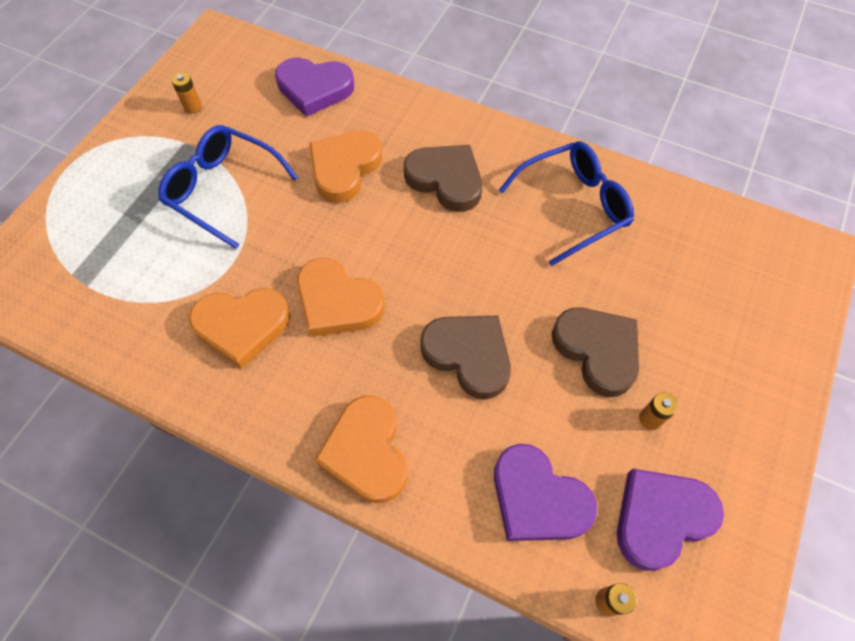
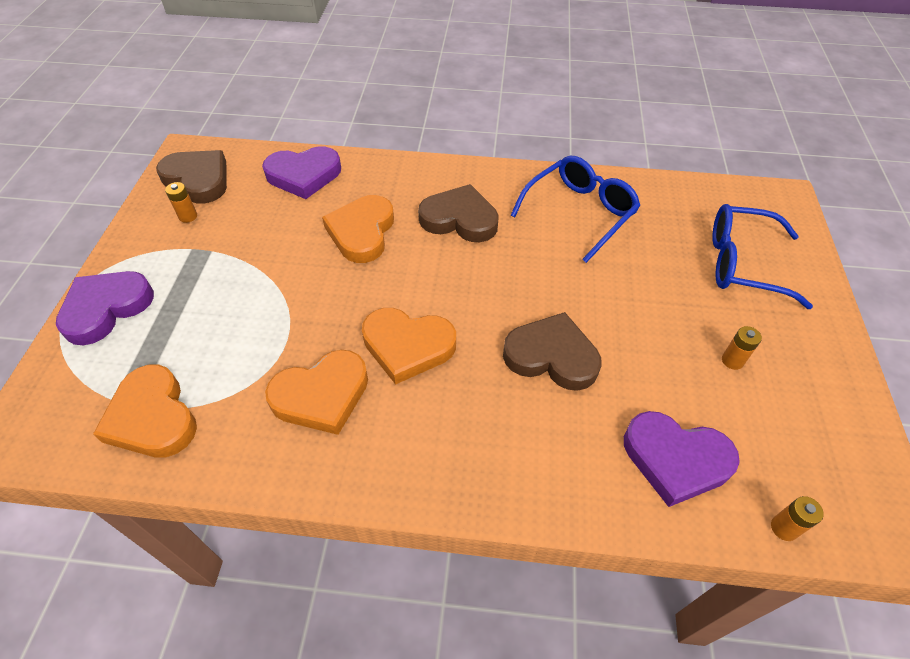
camera: 20 degrees left, 10 degrees down
blue glasses [158,125,298,249] -> blue glasses moved to [712,204,813,309]
orange heart [314,395,408,503] -> orange heart moved to [93,364,197,457]
brown heart [552,308,639,397] -> brown heart moved to [156,150,227,204]
purple heart [617,469,724,571] -> purple heart moved to [56,271,154,345]

